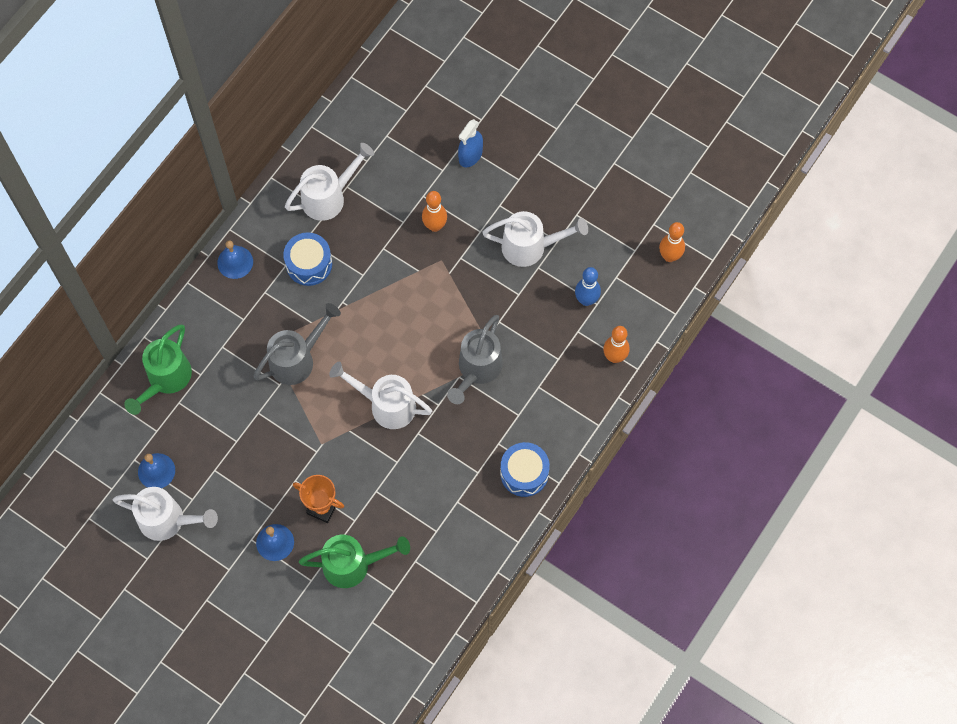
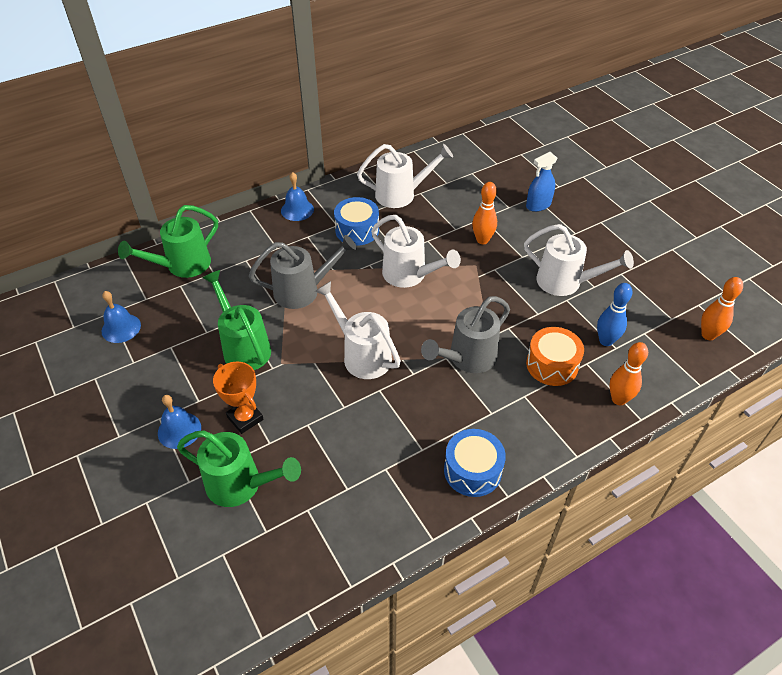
camera: 25 degrees right, 20 degrees down
white watering can [113,487,218,541] -> white watering can moved to [371,215,461,288]
none -> green watering can [202,270,271,370]
none -> orange drum [526,327,584,386]

